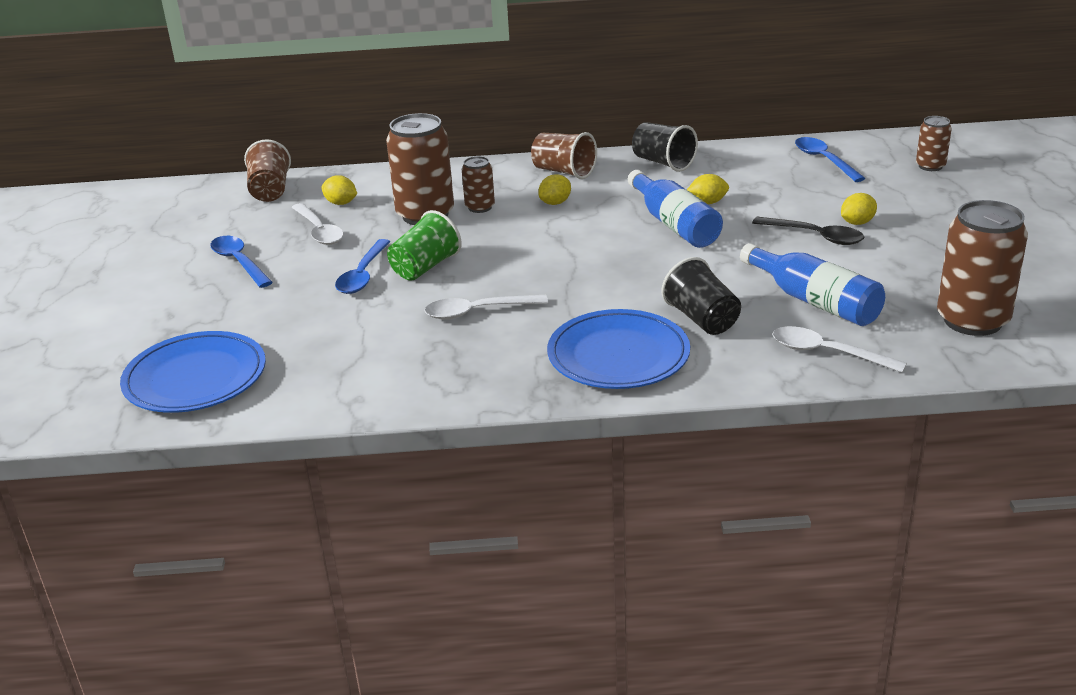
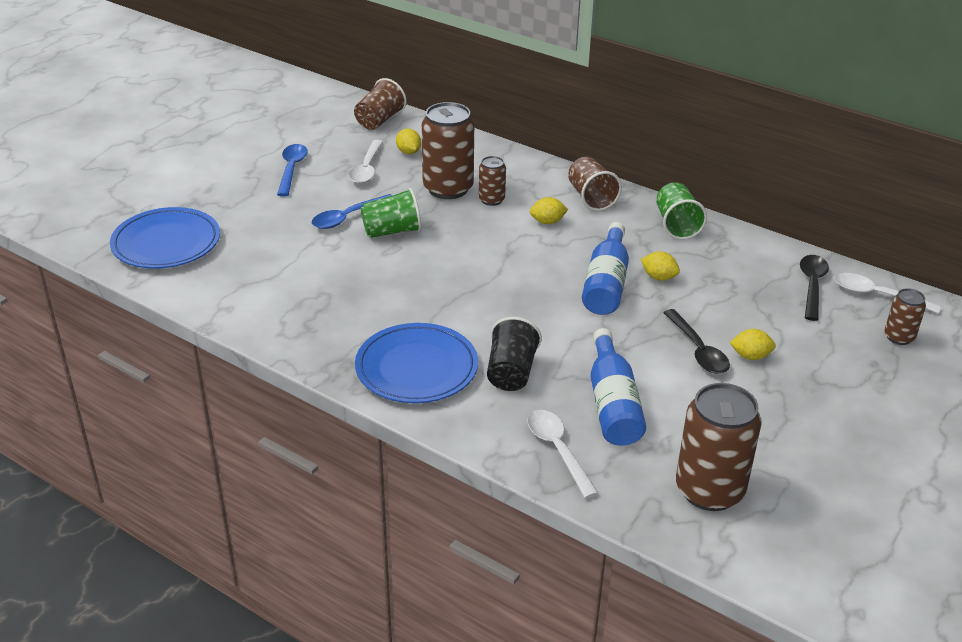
camera: 35 degrees right, 5 degrees up
white spoon [425,295,548,319] -> white spoon moved to [834,273,941,313]
black cup [632,122,698,172] -> green cup [656,182,707,240]
blue spoon [795,137,866,182] -> black spoon [800,255,829,321]

